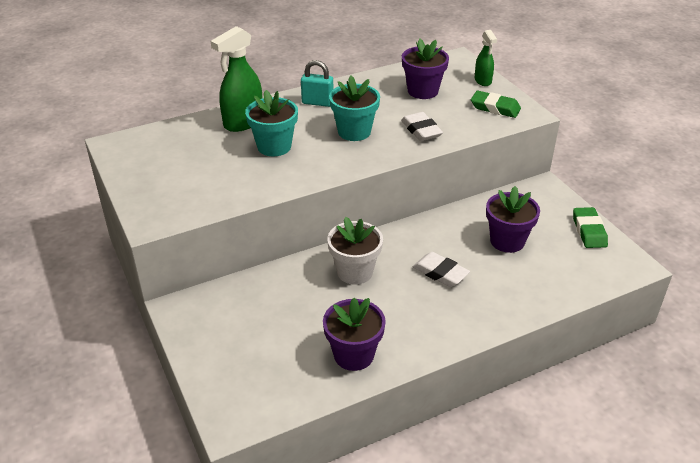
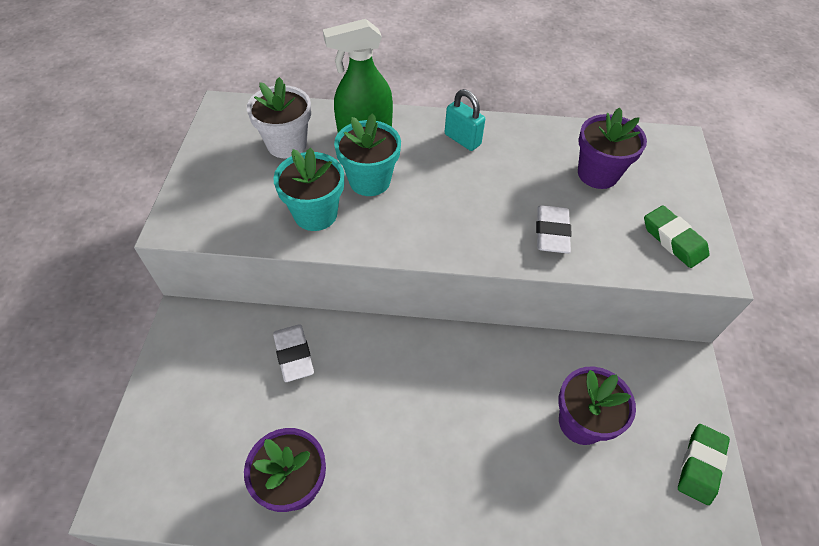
camera: 30 degrees right, 15 degrees up
white flower pot [327,217,383,285] -> white flower pot moved to [247,77,311,158]
turquoise flower pot [329,76,380,141] -> turquoise flower pot moved to [273,148,344,231]
white eraser [413,252,470,287] -> white eraser moved to [273,324,314,382]
green spray bottle [475,30,497,86] -> none

